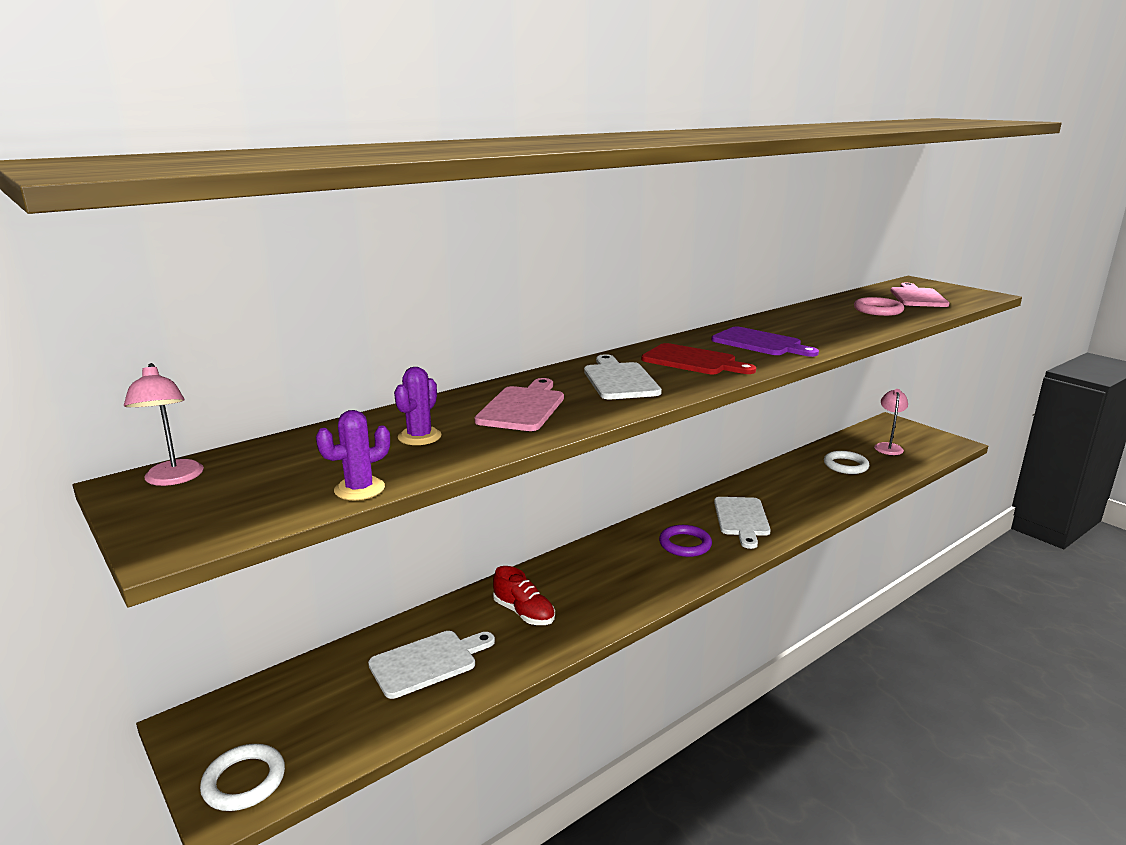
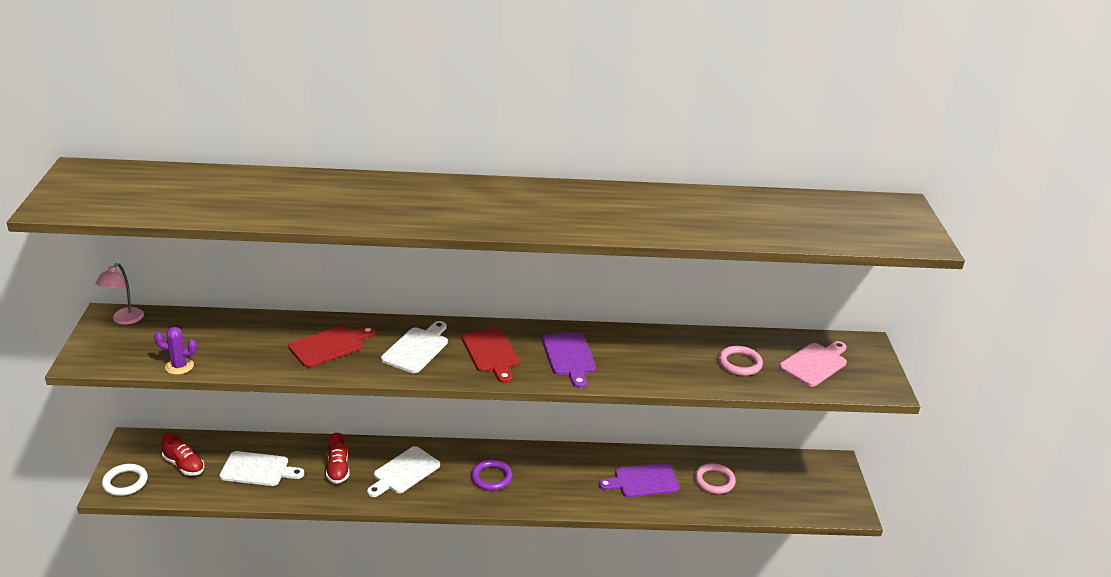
camera: 35 degrees right, 10 degrees up
purple cactus [394,367,442,445] -> none
pink cutting board [474,378,564,431] -> red cutting board [288,326,376,367]
white cutting board [714,497,771,549] -> white cutting board moved to [367,446,440,497]
white ring [824,451,869,474] -> pink ring [694,463,736,494]
pink lamp [874,389,908,455] -> none
none -> red shoe [161,433,205,476]
none -> purple cutting board [598,463,680,497]

